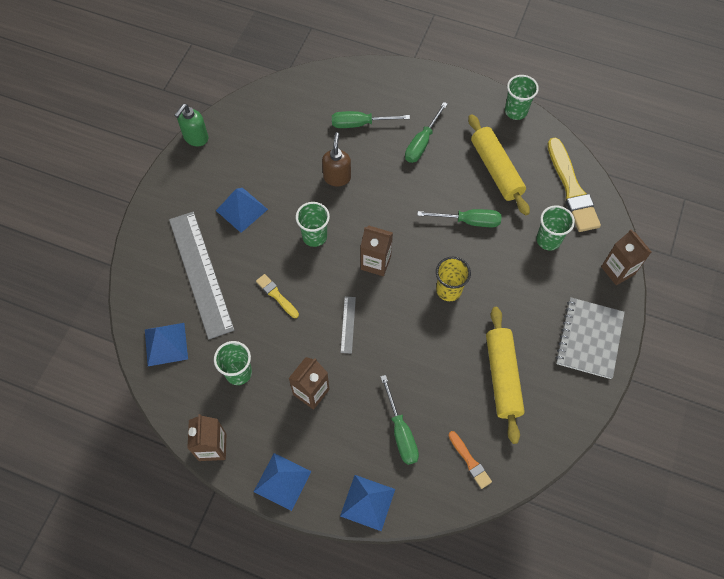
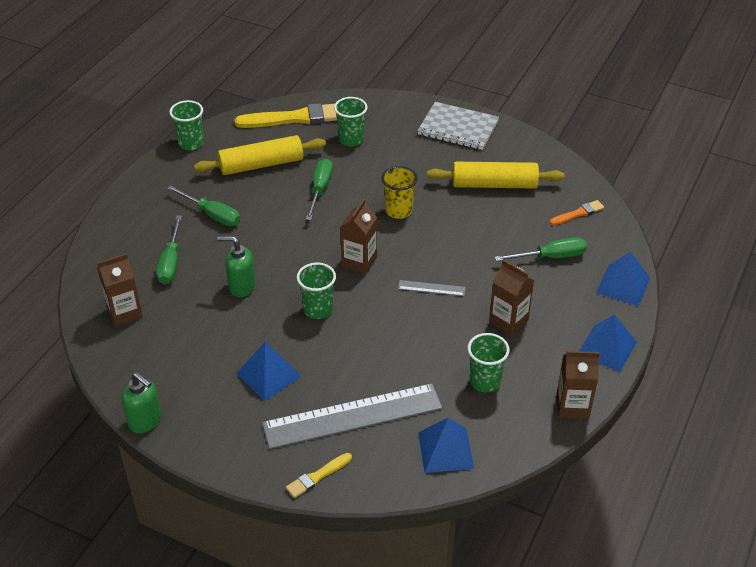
camera: 85 degrees left, 20 degrees down
yellow brush [256,274,299,318] -> yellow brush moved to [286,453,352,498]
brown soap dispenser [322,132,351,186] -> green soap dispenser [217,236,256,297]
brown carton [601,229,652,285] -> brown carton moved to [97,253,143,326]

